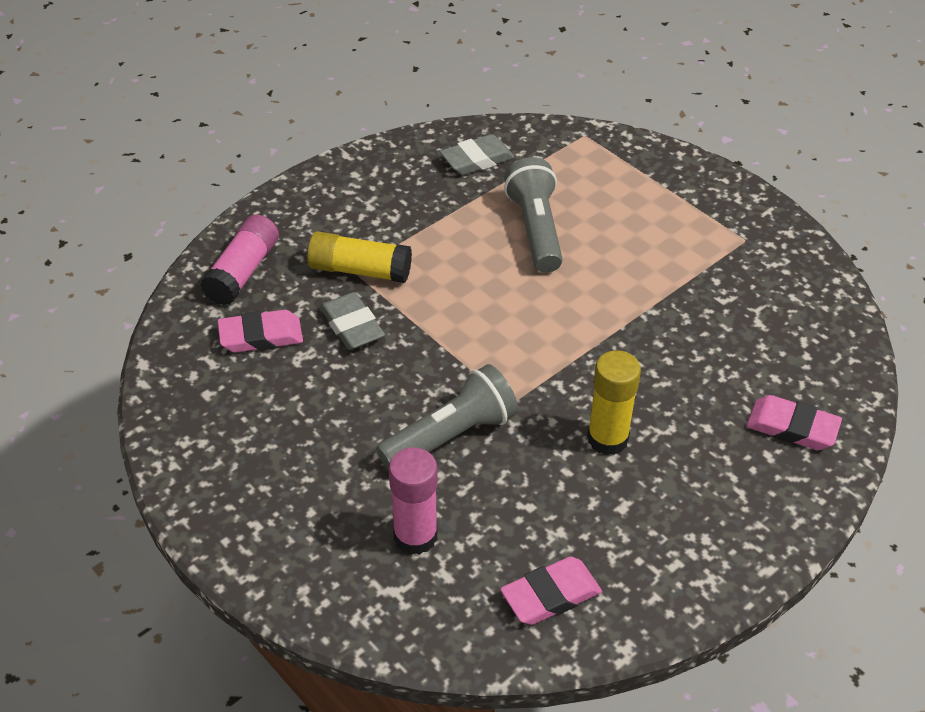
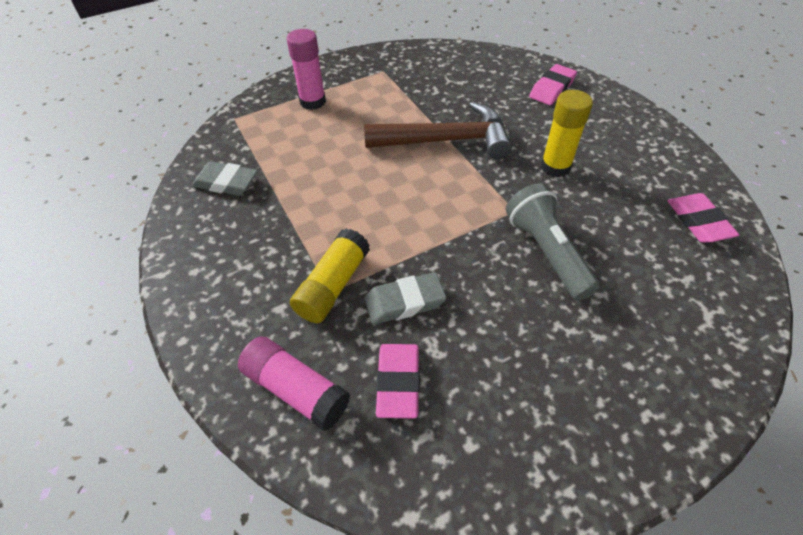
camera: 75 degrees left, 5 degrees up
pink glue stick [389,447,438,555] -> pink glue stick moved to [287,29,326,110]
grey eraser [440,134,515,175] -> grey eraser turned 60 degrees counterclockwise [192,161,258,196]
grey flashlight [504,157,563,273] -> none
none -> brown hammer [364,101,512,159]

